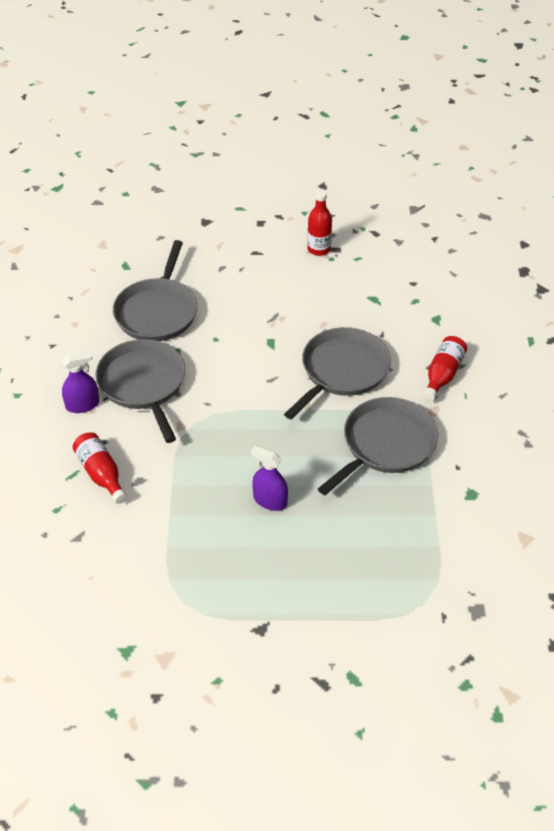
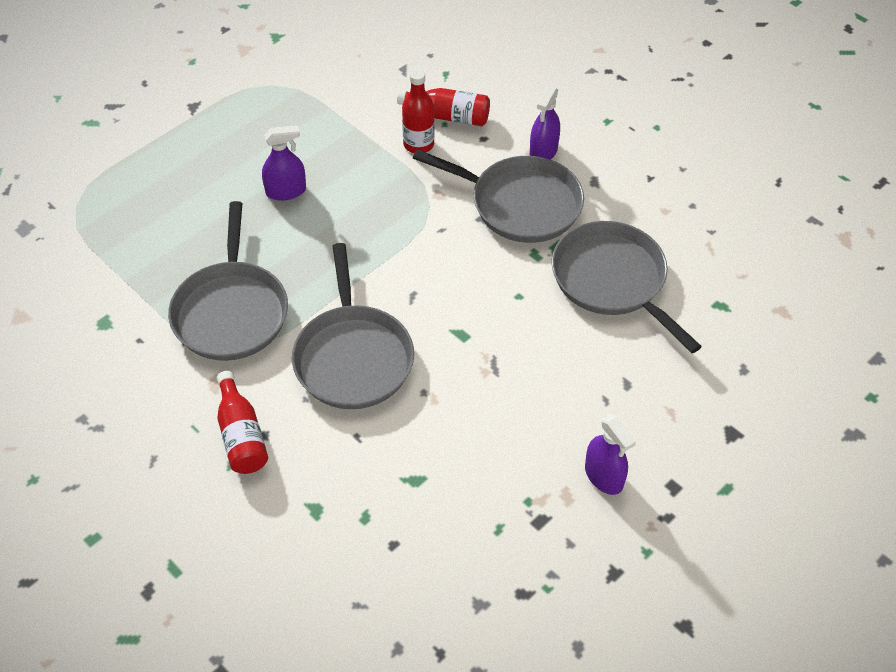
camera: 135 degrees right, 5 degrees up
red bottle [307,190,332,256] -> red bottle moved to [402,69,435,153]
none -> purple spray bottle [585,415,636,495]

